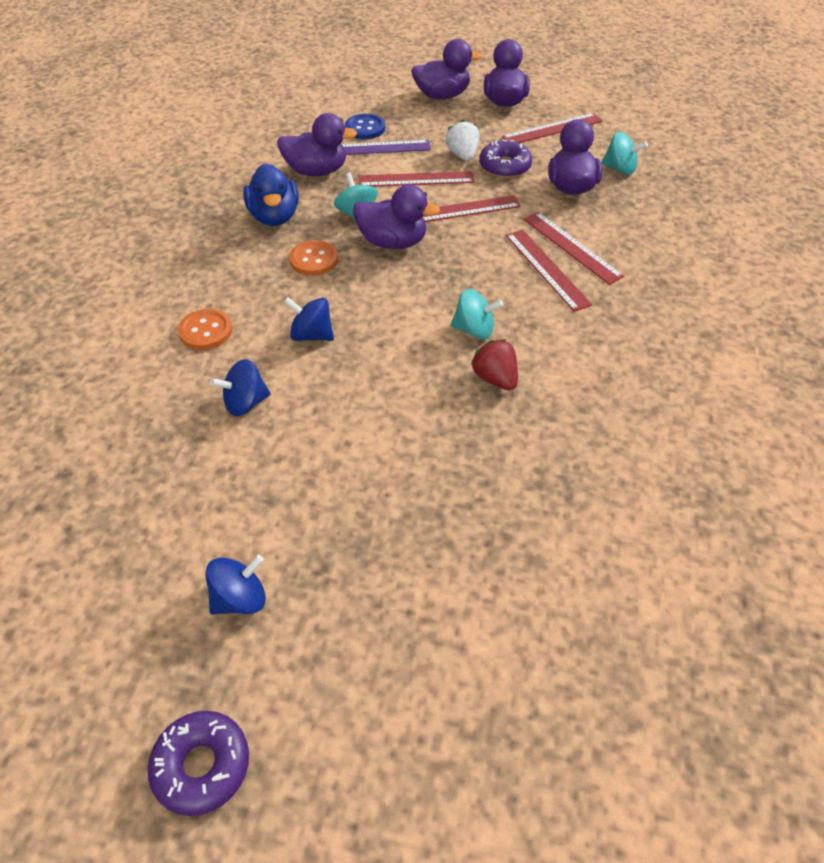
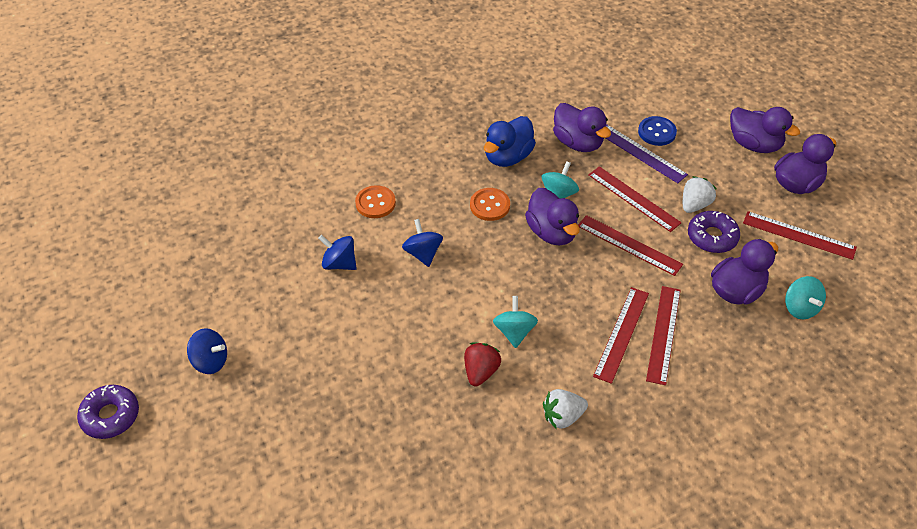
camera: 50 degrees right, 0 degrees up
turquoise spinning top [451,289,503,339] -> turquoise spinning top turned 150 degrees counterclockwise [493,296,538,348]
none -> white strawberry [543,389,588,429]

